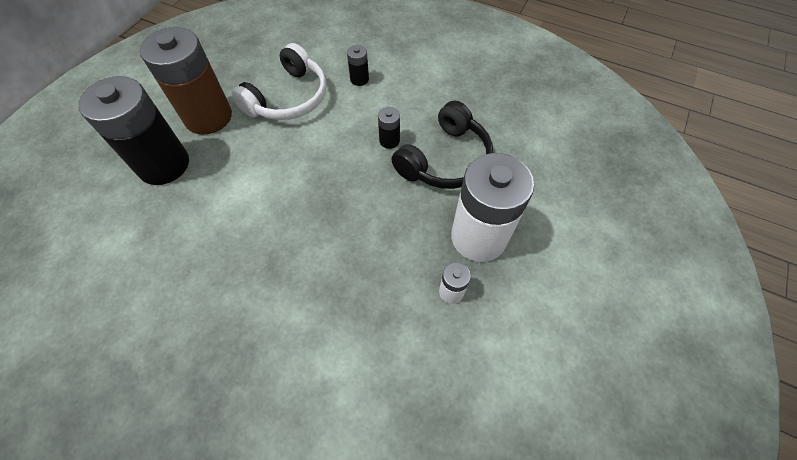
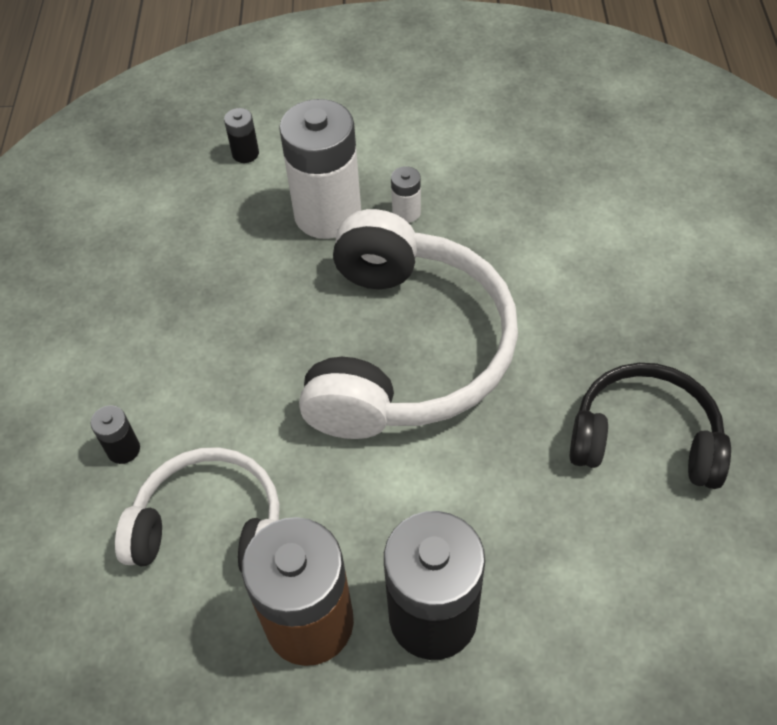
camera: 115 degrees left, 5 degrees down
black battery [378,107,400,149] -> black battery moved to [224,108,259,163]
black headphones [392,101,493,189] -> black headphones moved to [569,363,731,489]
none -> white headphones [299,209,518,439]

